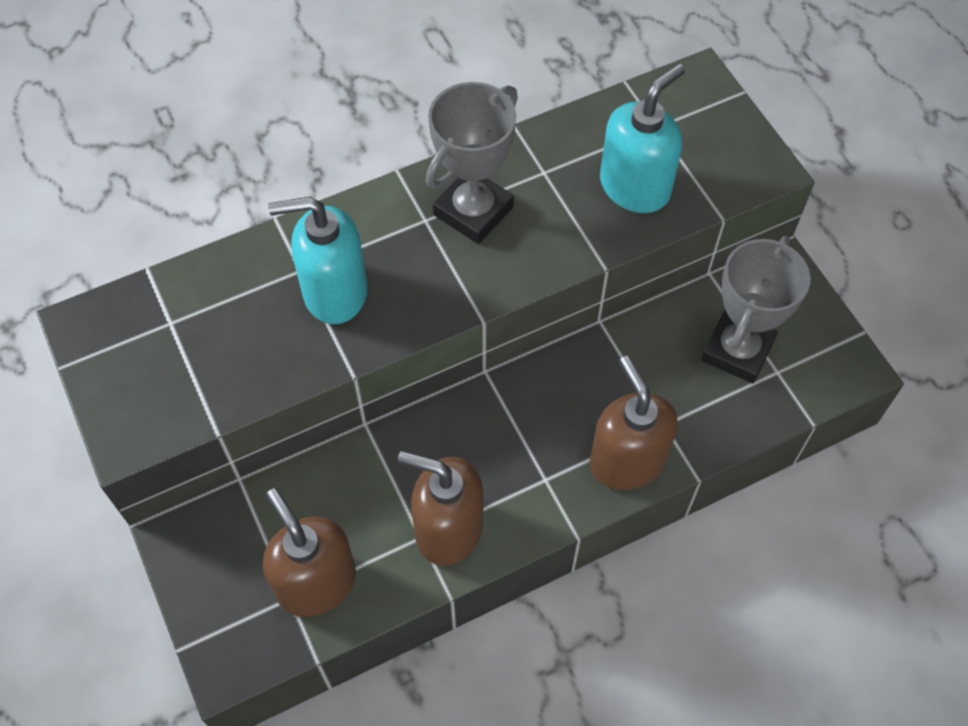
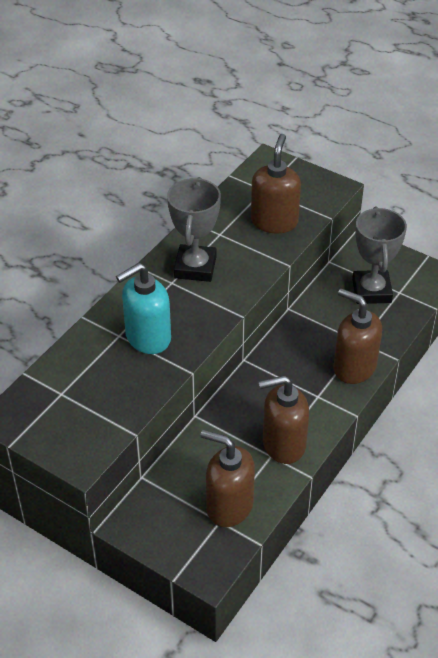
camera: 30 degrees left, 15 degrees down
turquoise soap dispenser [600,63,685,213] -> brown soap dispenser [251,134,301,233]

